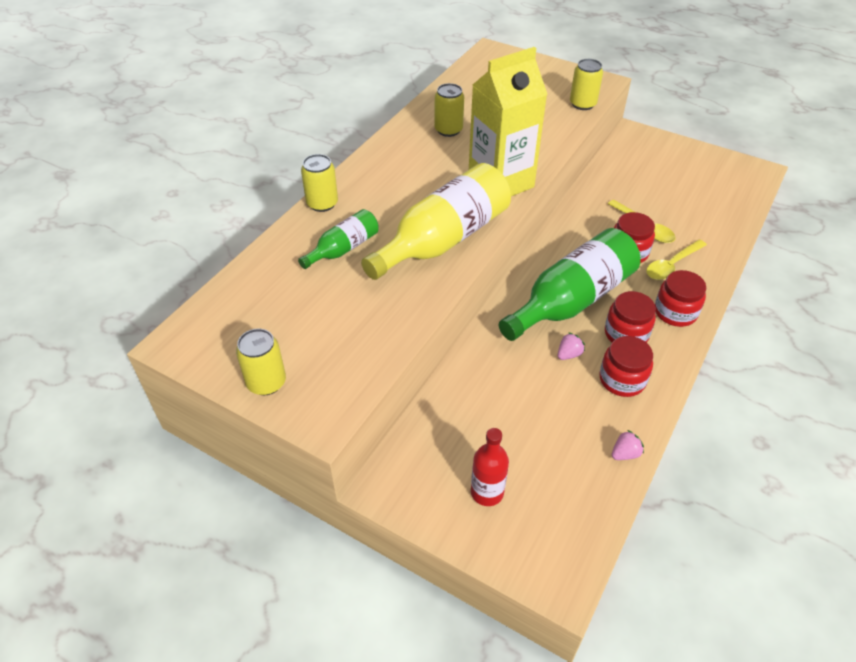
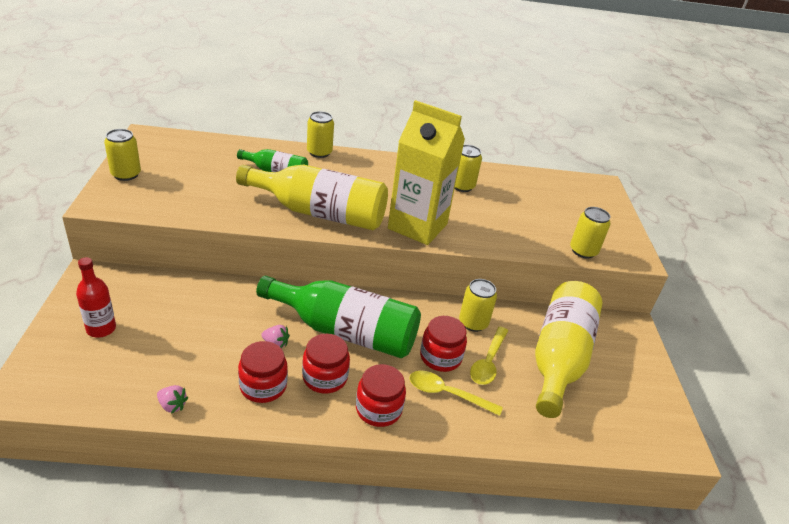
camera: 55 degrees right, 10 degrees down
none -> yellow can [459,279,497,332]
none -> yellow bottle [535,281,603,418]

